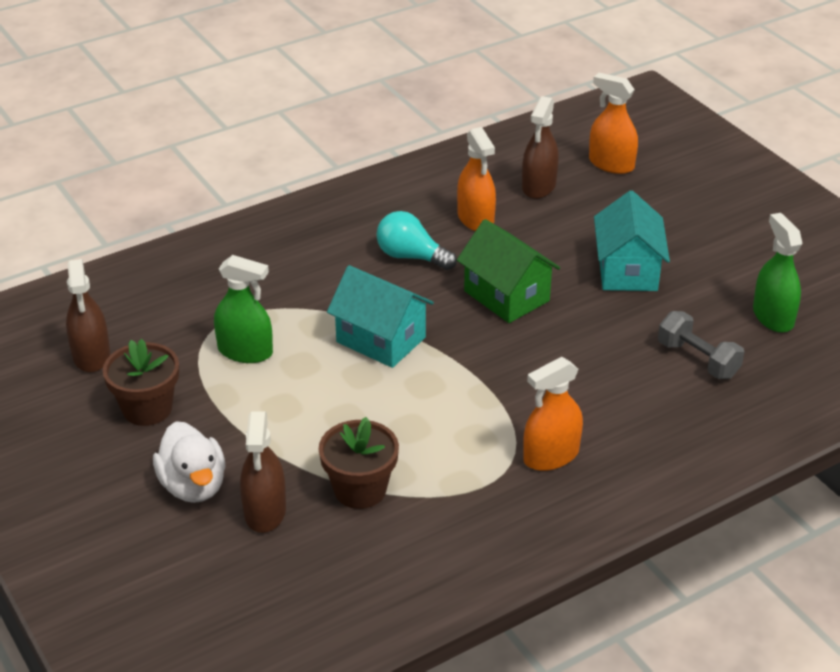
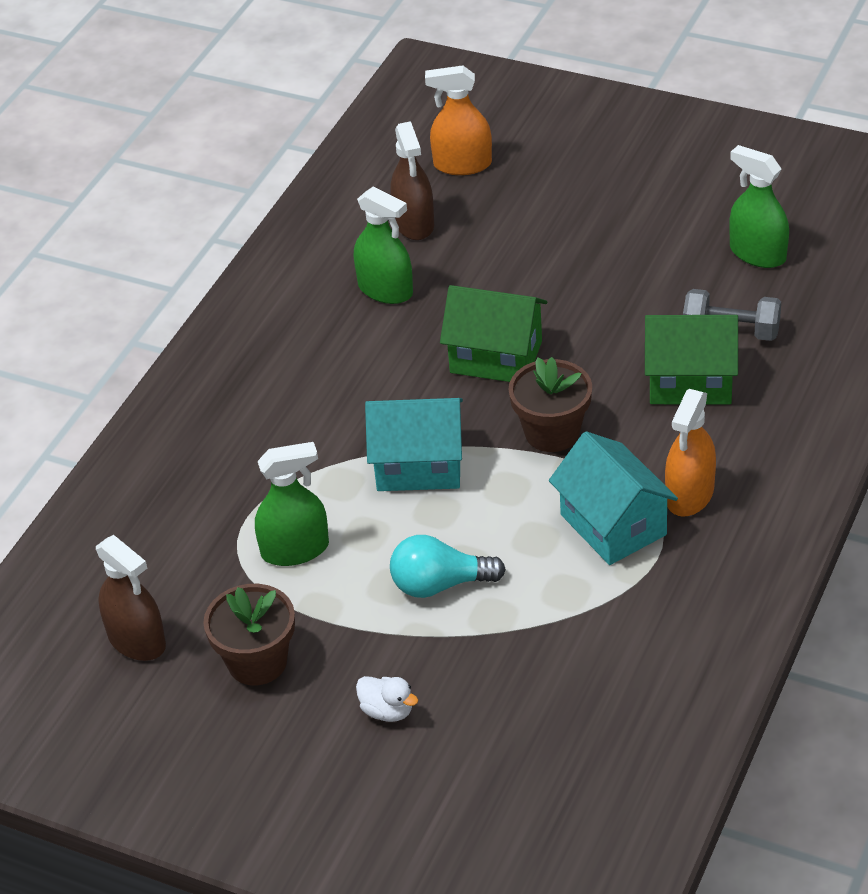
camera: 30 degrees left, 5 degrees up
white duck [153,421,225,503] -> white duck [356,676,418,722], size x0.57
brown spray bottle [240,412,286,533] -> none
brown flower pot [319,417,399,509] -> brown flower pot moved to [508,357,592,452]
turquoise light bulb [376,211,457,270] -> turquoise light bulb moved to [390,535,506,598]
orange spray bottle [457,127,496,231] -> green spray bottle [354,186,413,304]
turquoise house [594,190,670,291] -> turquoise house moved to [549,431,678,565]
none -> green house [645,315,738,404]

